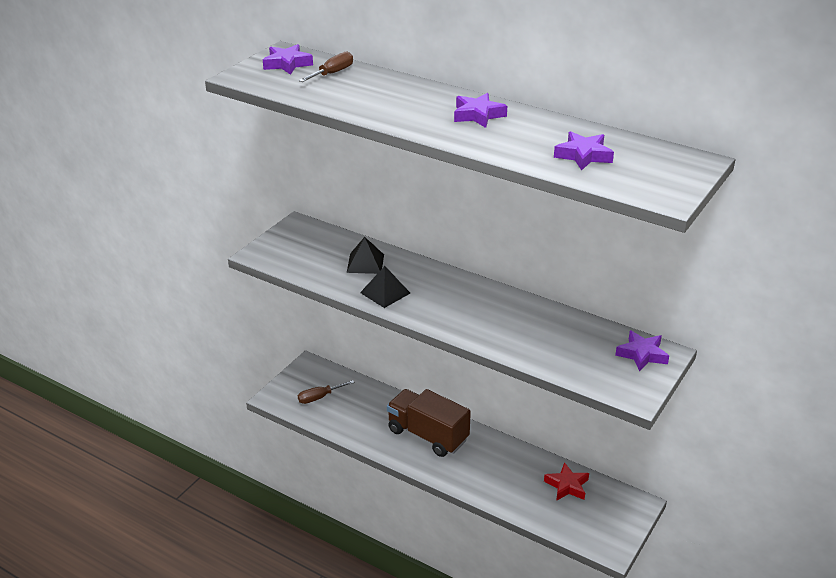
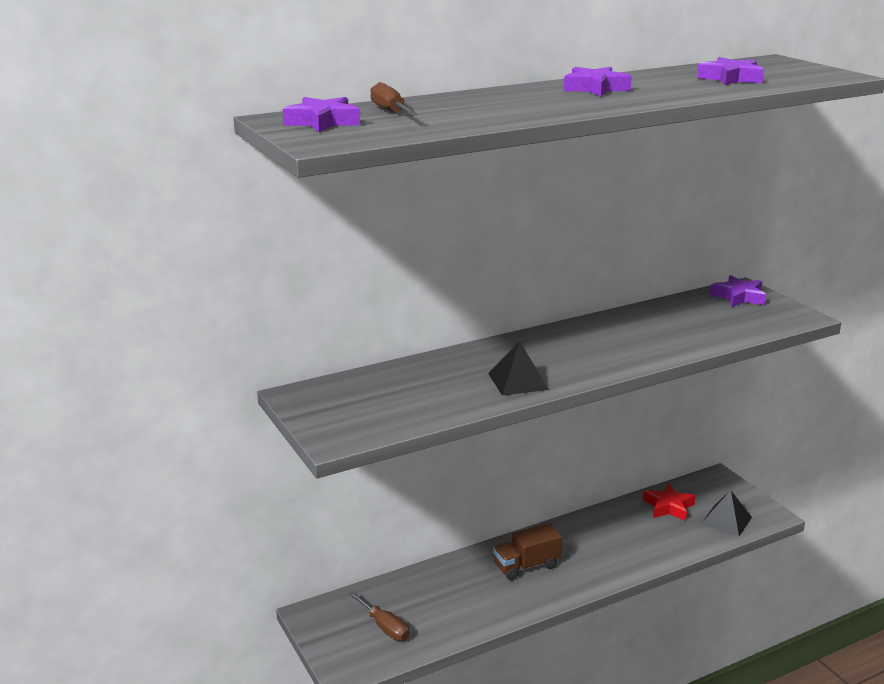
camera: 60 degrees left, 10 degrees down
brown screwdriver [298,380,355,404] -> brown screwdriver turned 45 degrees counterclockwise [349,592,409,641]
black pyramid [347,237,384,274] -> black pyramid moved to [701,490,752,537]
brown truck [387,389,471,457] -> brown truck [493,523,562,580], size x0.62

